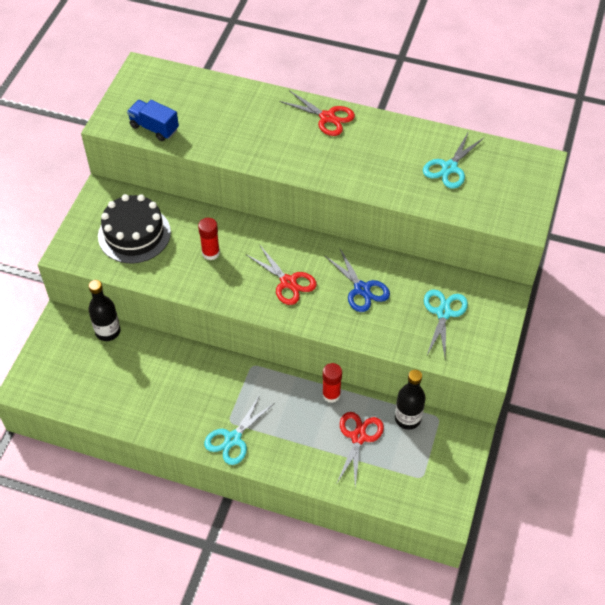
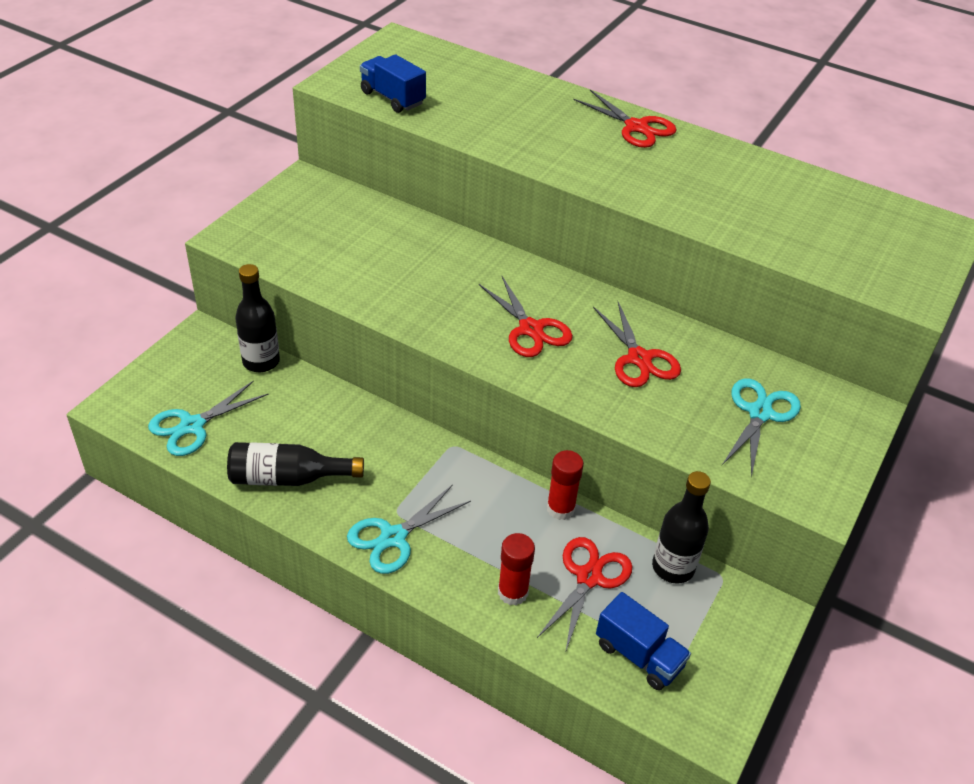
camera: 10 degrees right, 10 degrees down
black cake [98,194,171,263] -> none
red glue stick [198,218,220,260] -> red glue stick moved to [498,533,535,605]
blue scissors [325,247,390,312] -> red scissors [593,302,681,387]
turquoise scissors [423,131,484,189] -> turquoise scissors moved to [148,380,269,456]
none -> black bottle [227,442,364,486]
none -> blue truck [596,592,691,690]

